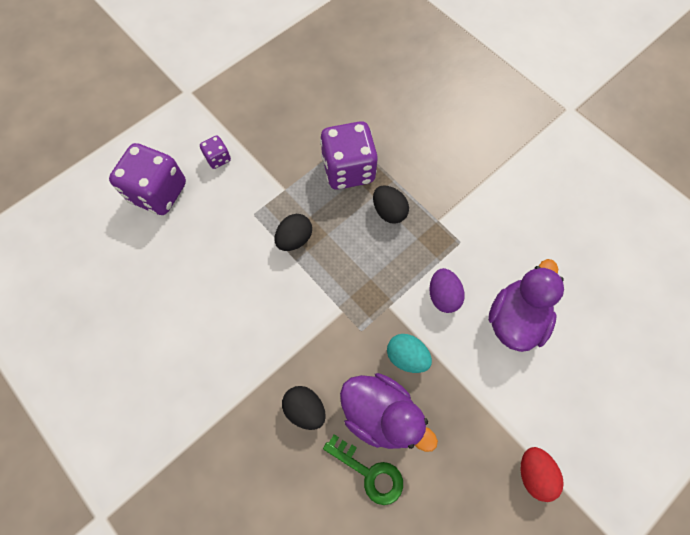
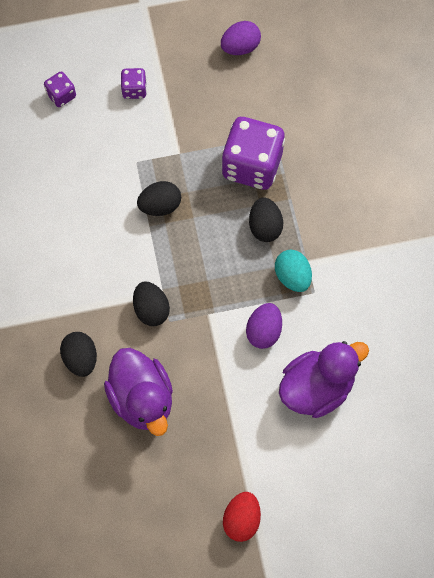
camera: 30 degrees right, 0 degrees up
purple dice [109,143,186,215] -> purple dice [44,72,76,107], size x0.47
green key [323,434,403,505] -> none
turquoise egg [387,334,432,373] -> turquoise egg moved to [275,250,312,292]
none -> black egg [133,281,170,326]
none -> purple egg [221,21,261,55]

